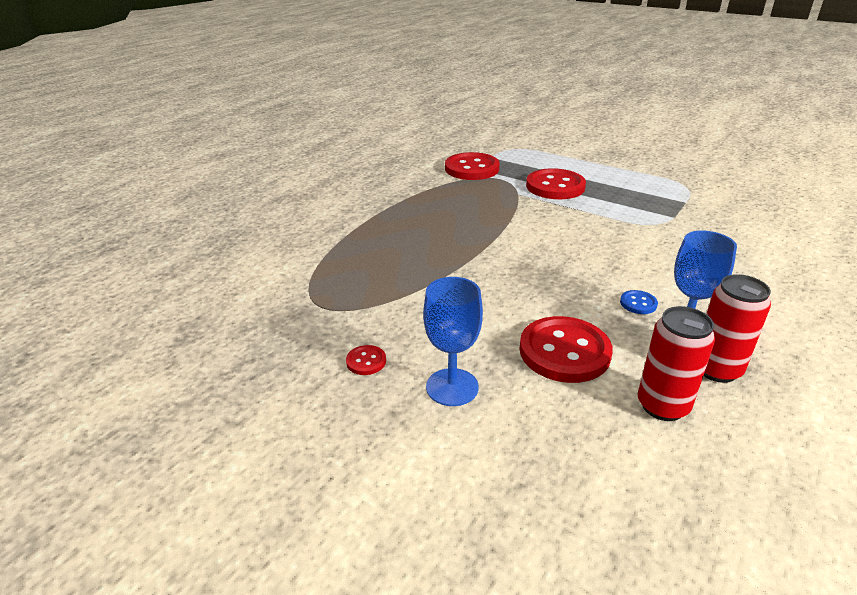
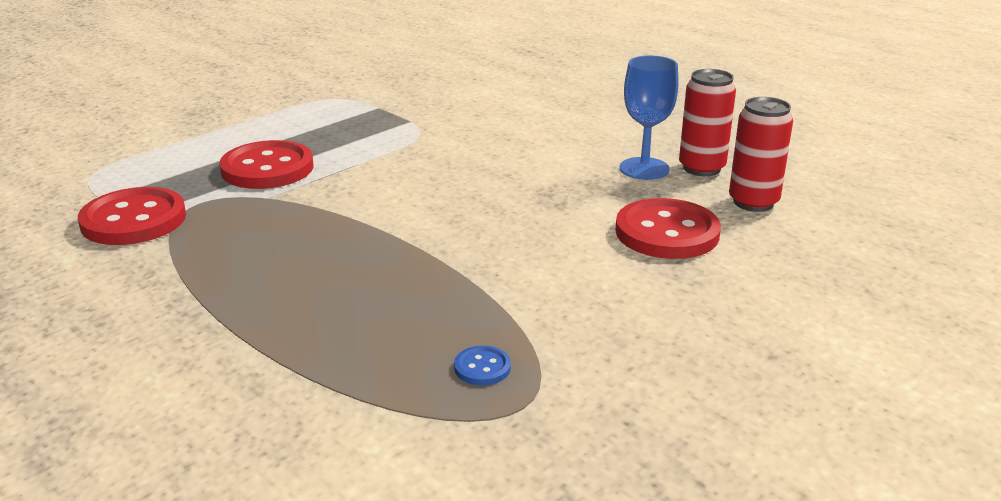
camera: 80 degrees left, 5 degrees down
red button [346,345,386,375] -> none
blue goblet [423,277,483,406] -> none
blue button [620,290,658,314] -> blue button moved to [454,346,511,386]

